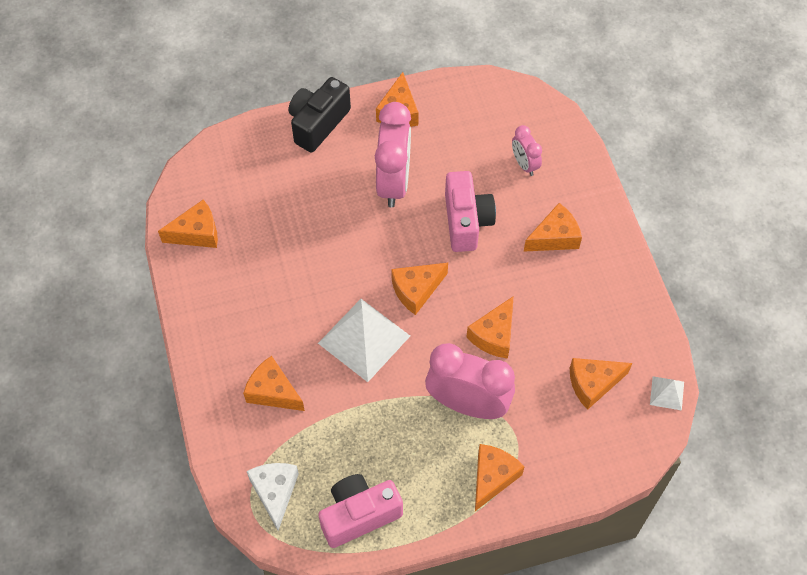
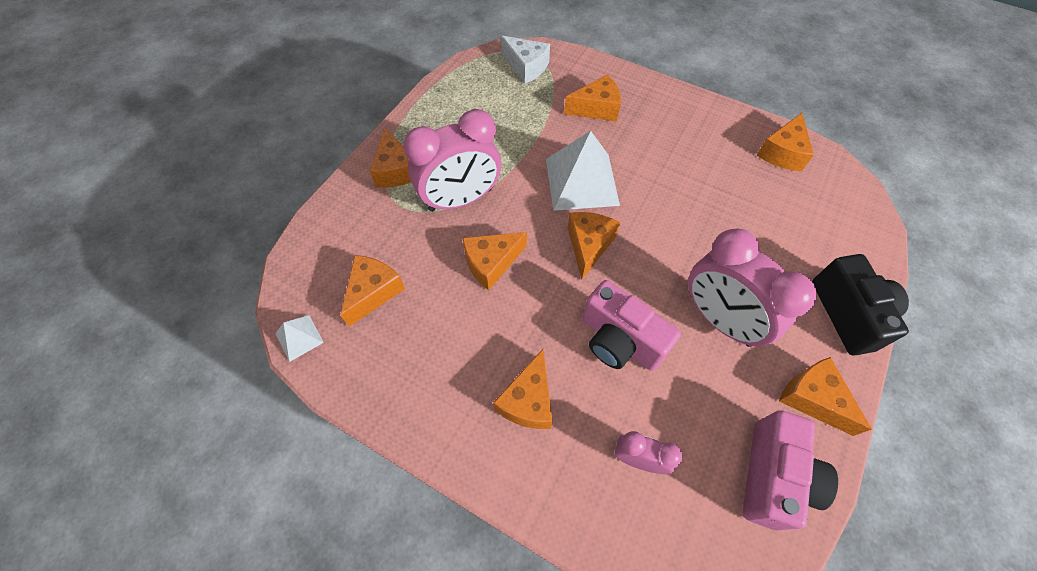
camera: 135 degrees right, 0 degrees up
pink camera [318,474,403,548] -> pink camera moved to [743,410,838,530]
orange cheese [466,296,514,359] -> orange cheese turned 105 degrees counterclockwise [462,232,527,290]

